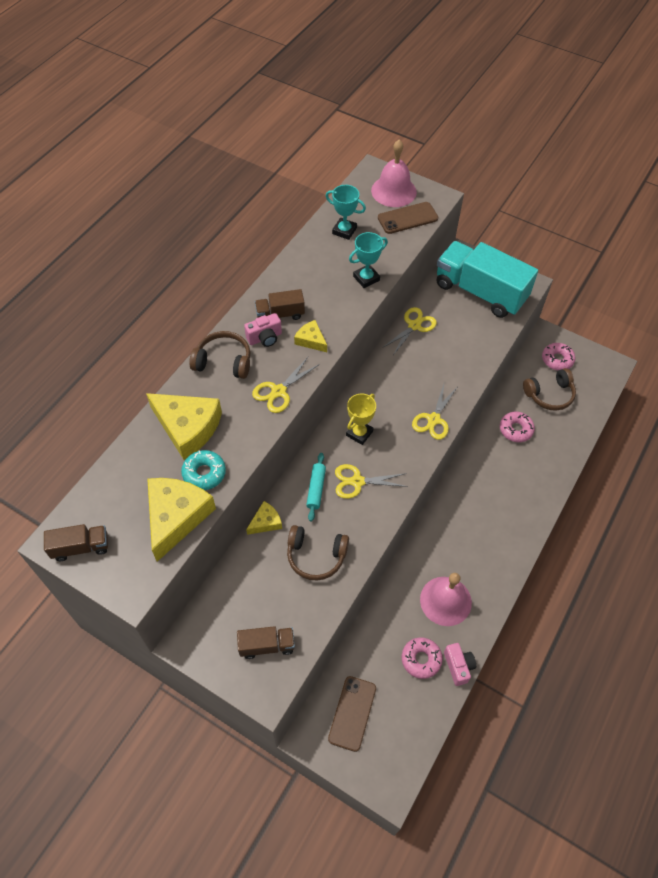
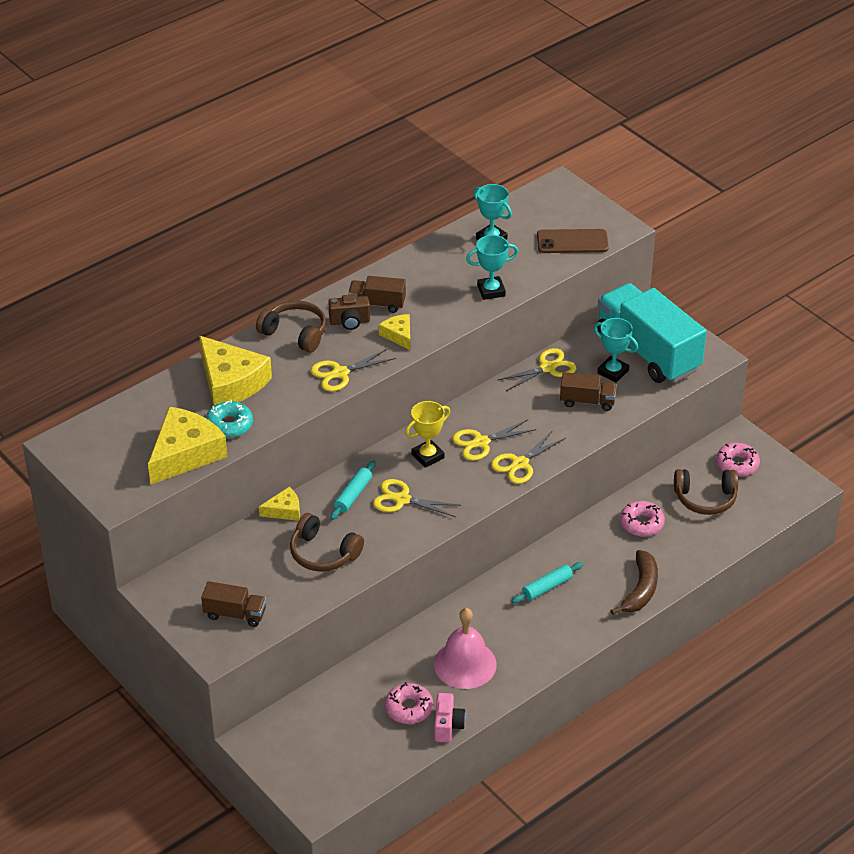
camera: 20 degrees right, 15 degrees down
brown truck [44,524,108,561] -> brown truck moved to [560,372,617,411]
pink camera [244,313,282,347] -> brown camera [328,294,370,330]
brown phone [328,676,376,752] -> none
pink bell [371,140,417,207] -> none
none -> yellow scissors [452,420,536,461]
none -> turquoise rolling pin [511,562,583,603]
none -> turquoise trophy [594,318,638,383]
none -> brown banana [610,550,658,615]

